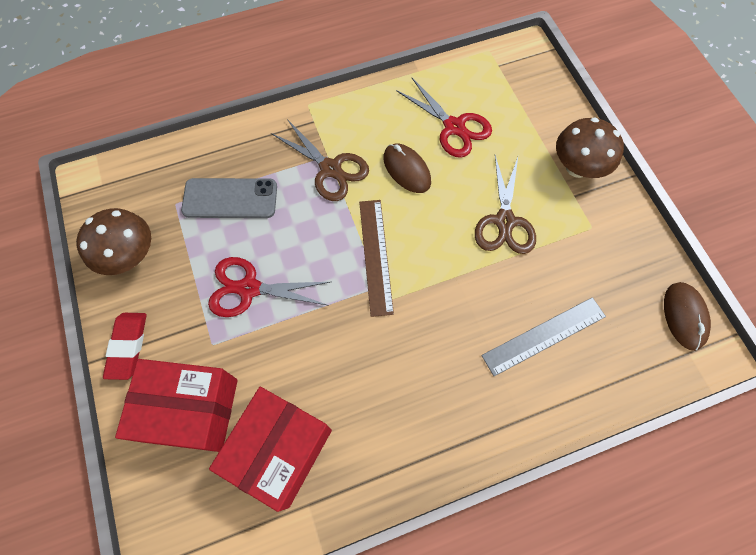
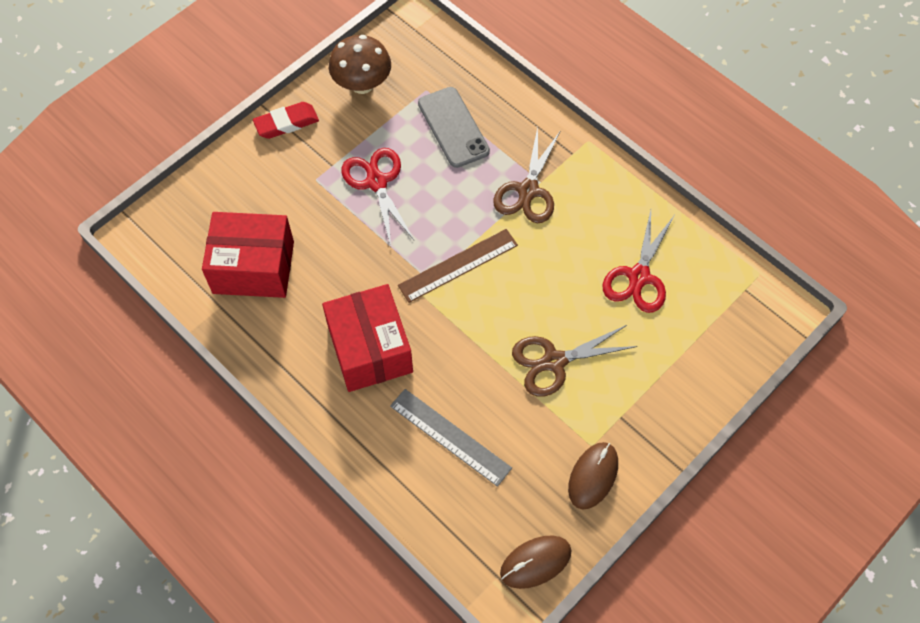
camera: 65 degrees right, 5 degrees down
red box [115,359,238,452] -> red box moved to [322,284,413,392]
brown mouse [383,144,431,193] -> brown mouse moved to [568,442,618,509]
brown mushroom [556,117,624,178] -> none

